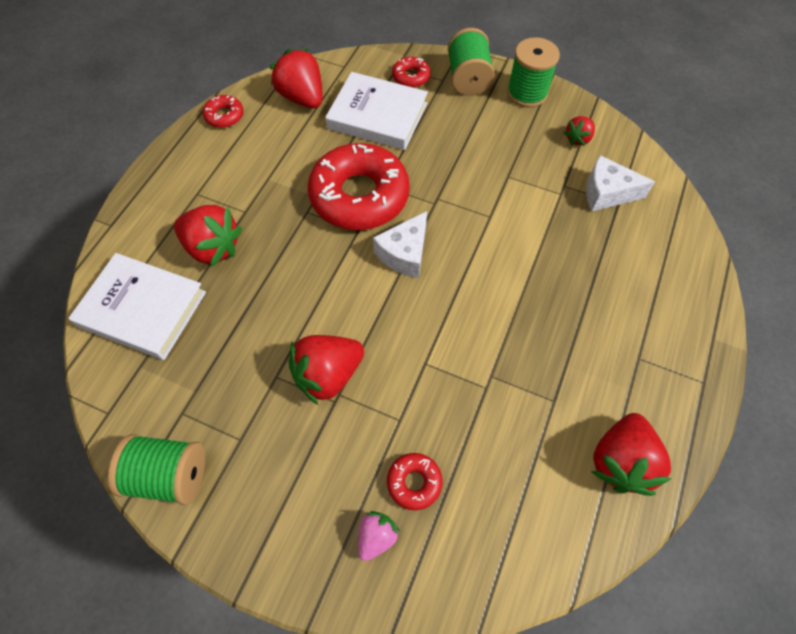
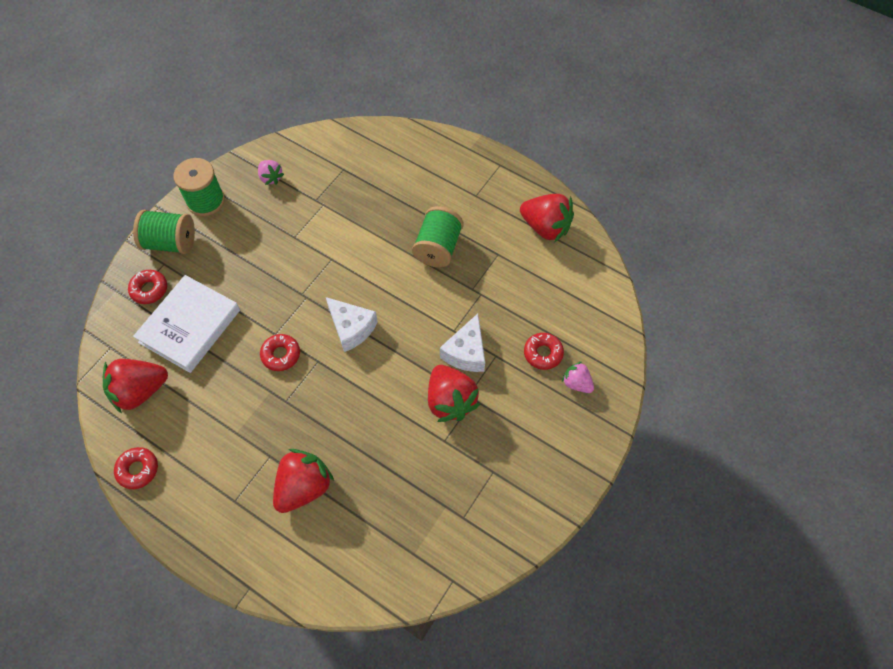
camera: 80 degrees left, 0 degrees up
white book [68,253,206,360] -> none
green spool [108,434,205,505] -> green spool moved to [412,206,464,267]
red donut [308,143,410,230] -> red donut [260,334,300,371], size x0.43
red strawberry [564,116,595,146] -> pink strawberry [258,160,284,185]
white cheese [586,155,655,211] -> white cheese moved to [440,314,485,372]

